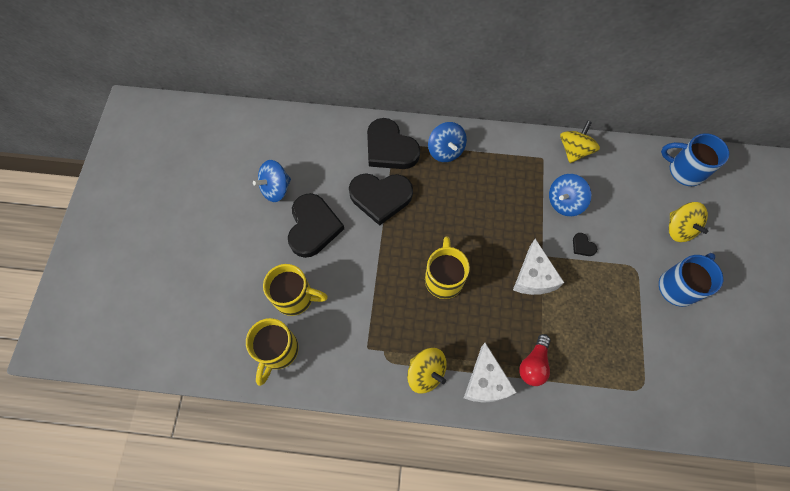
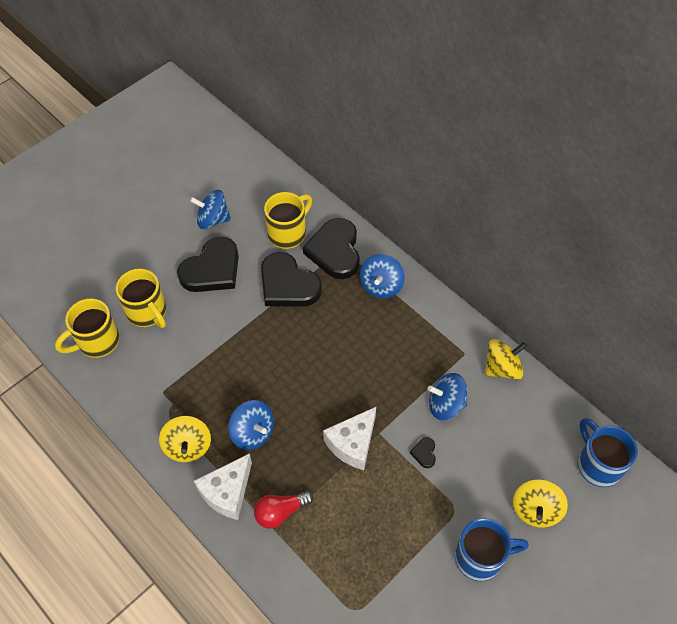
camera: 40 degrees right, 10 degrees down
yellow mug [425,236,470,299] -> yellow mug moved to [264,192,312,249]
none -> blue spinning top [228,400,274,450]

